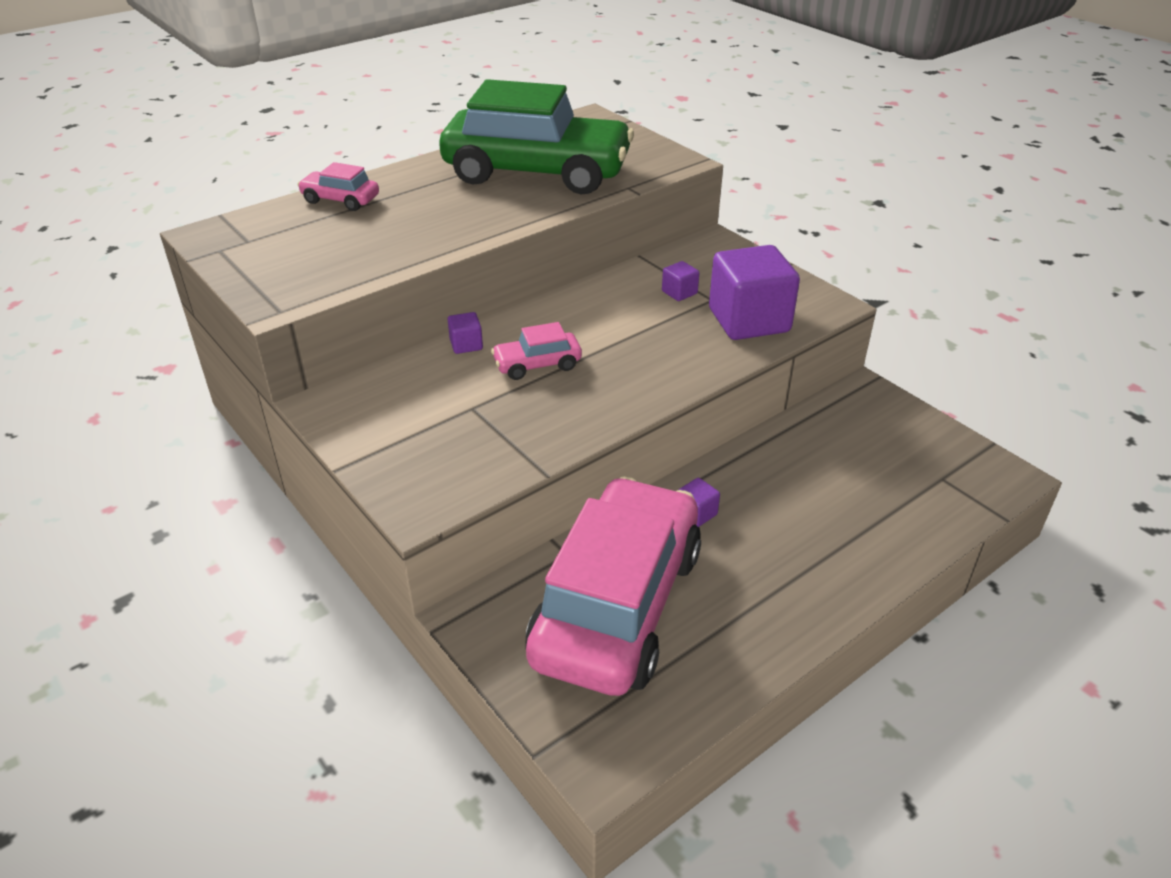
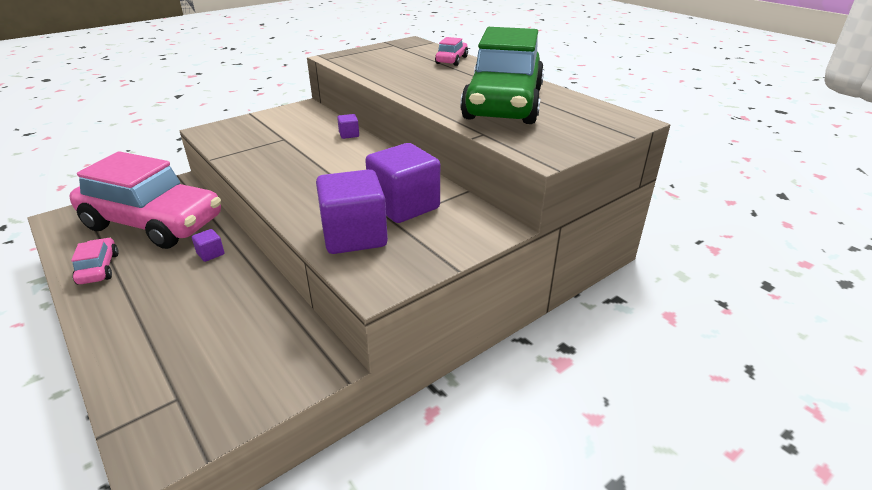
camera: 90 degrees right, 5 degrees down
pink car [491,322,582,380] -> pink car moved to [71,238,119,284]
purple cube [662,261,699,301] -> purple cube [365,143,440,223], size x2.35

